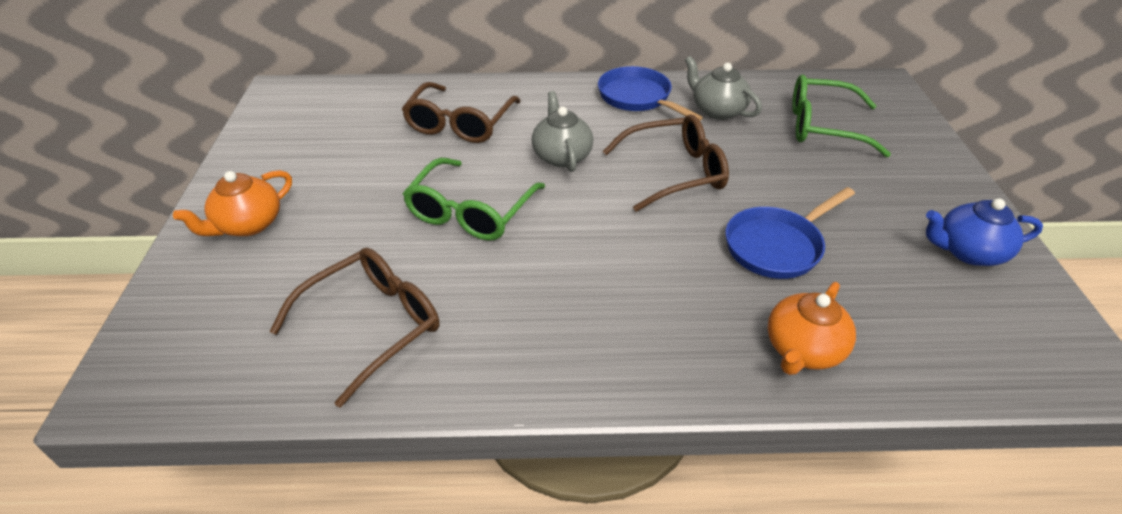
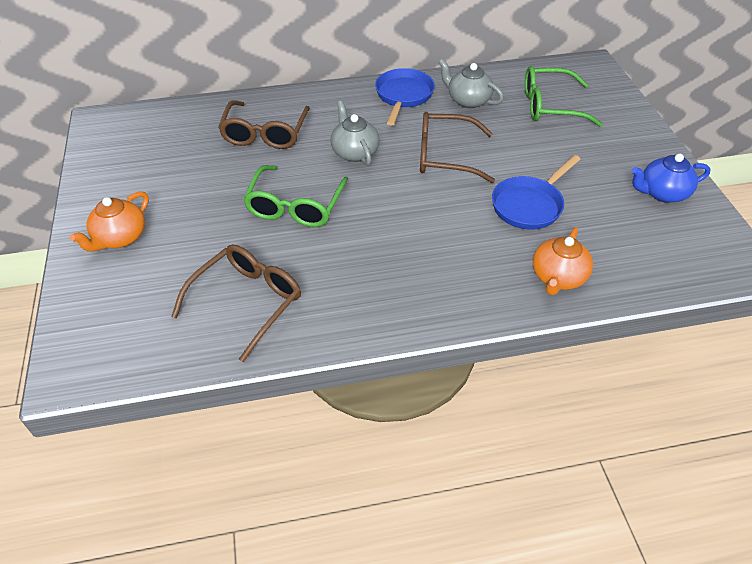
camera: 10 degrees left, 5 degrees up
blue pan [598,66,703,121] -> blue pan turned 60 degrees clockwise [375,68,435,126]
brown glasses [603,114,729,212] -> brown glasses turned 150 degrees counterclockwise [420,112,495,183]

